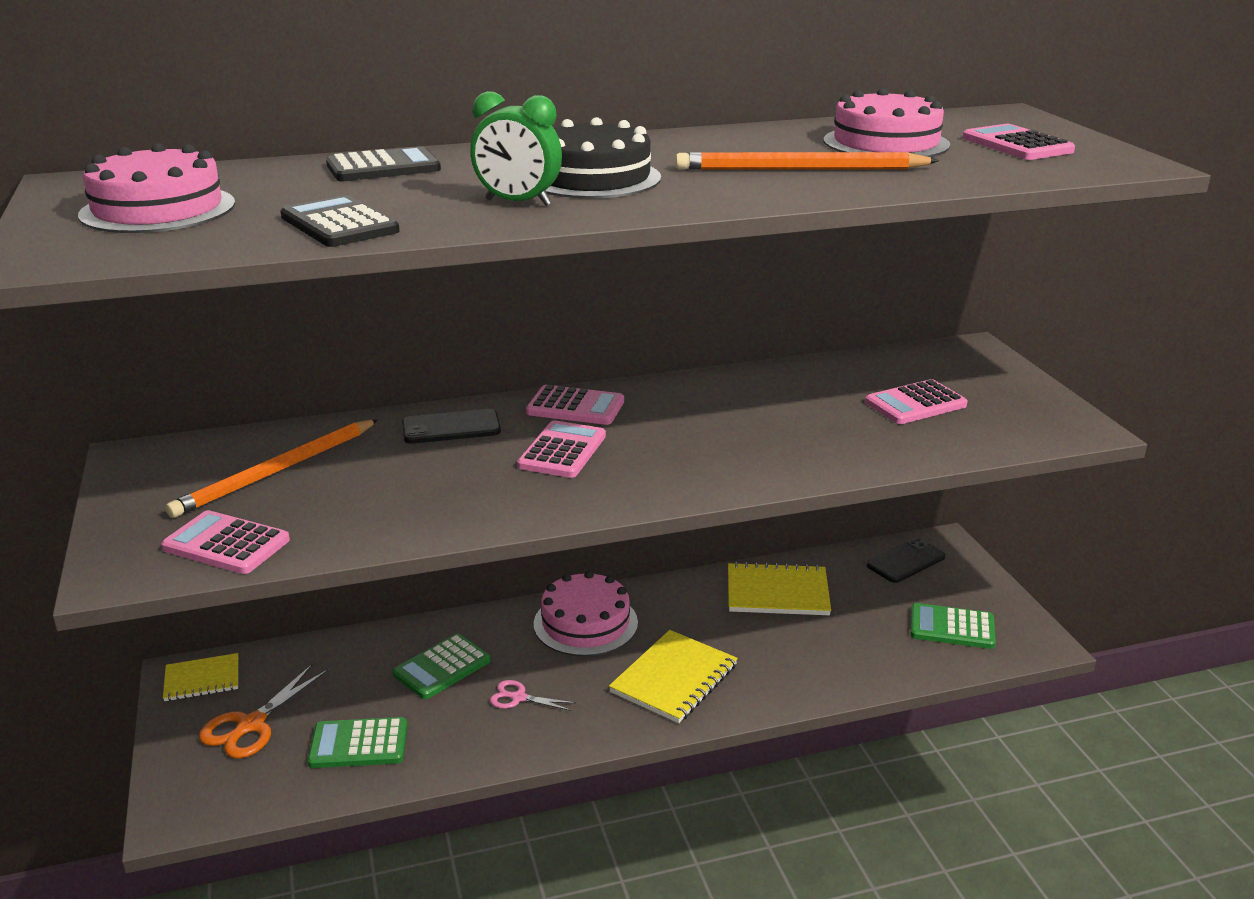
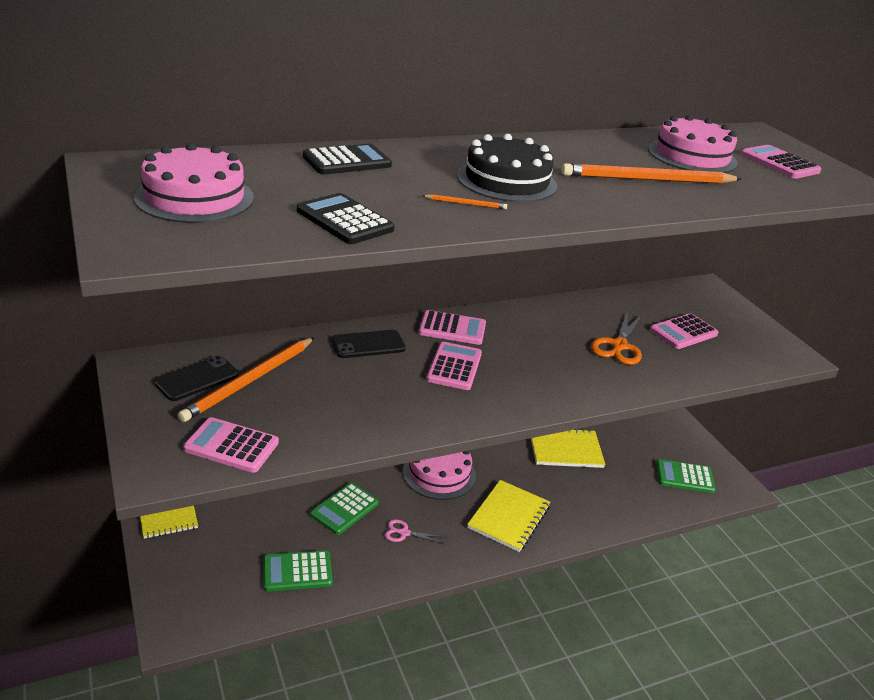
camera: 10 degrees left, 5 degrees up
orange scissors [199,664,329,759] -> orange scissors moved to [591,314,642,365]
green clock [470,91,562,206] -> orange pencil [422,194,507,209]
black phone [867,538,945,583] -> black phone moved to [154,356,239,401]

